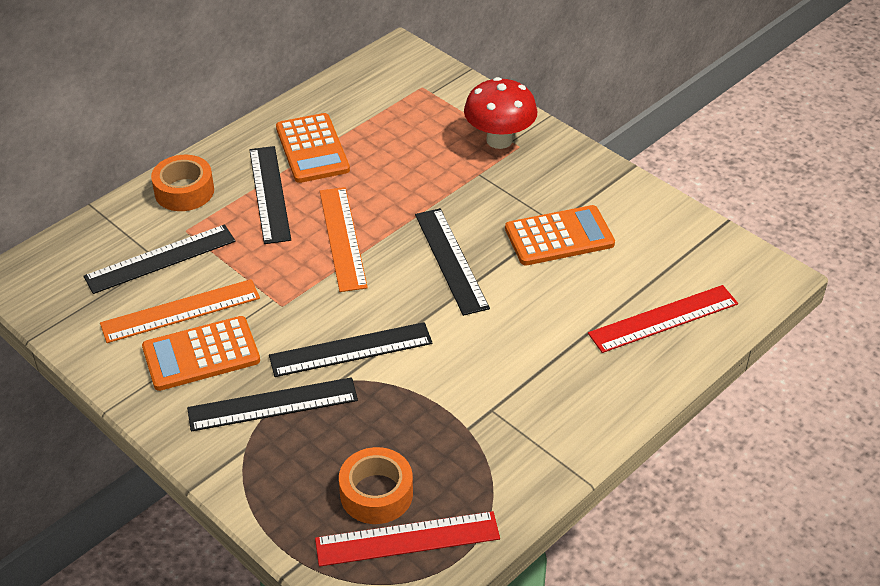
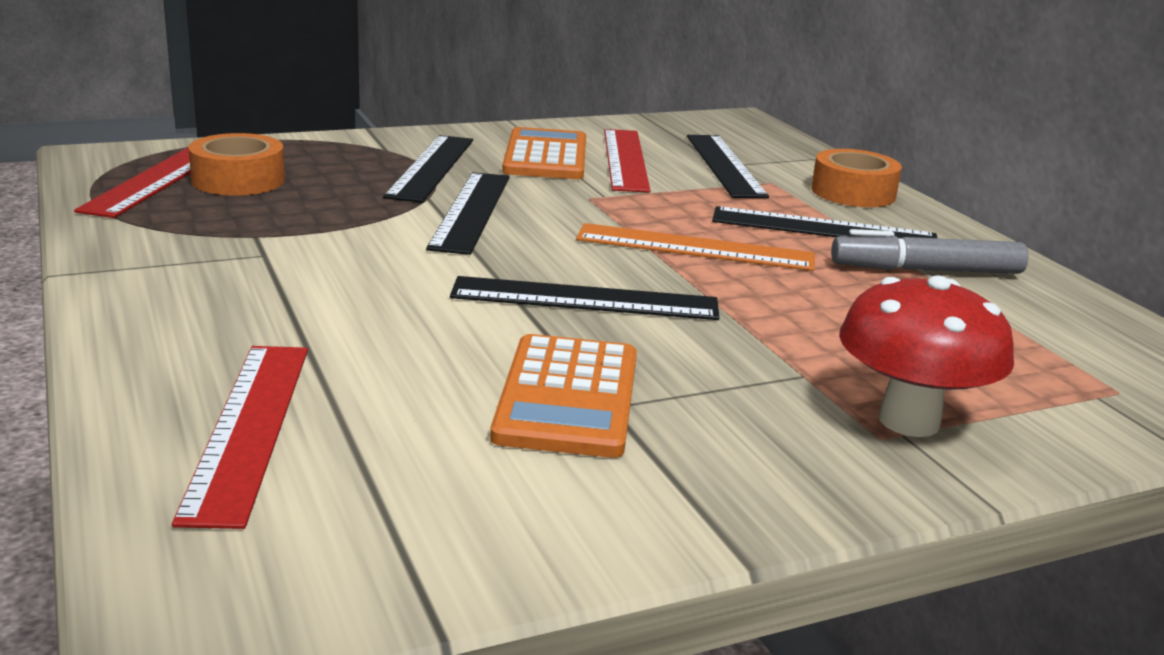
camera: 110 degrees right, 20 degrees down
orange ruler [100,279,260,343] -> red ruler [604,129,650,193]
orange calculator [276,113,350,183] -> grey marker [831,229,1029,274]

